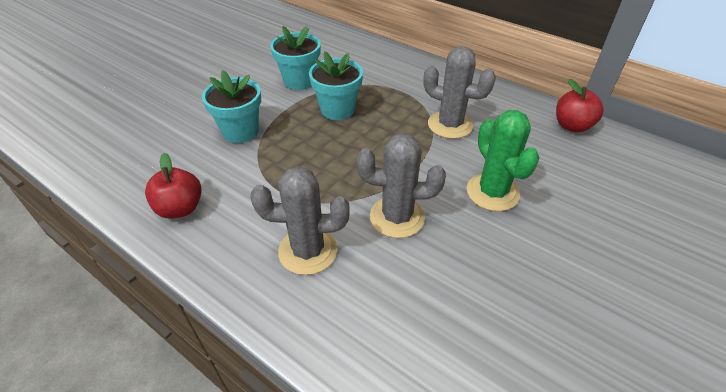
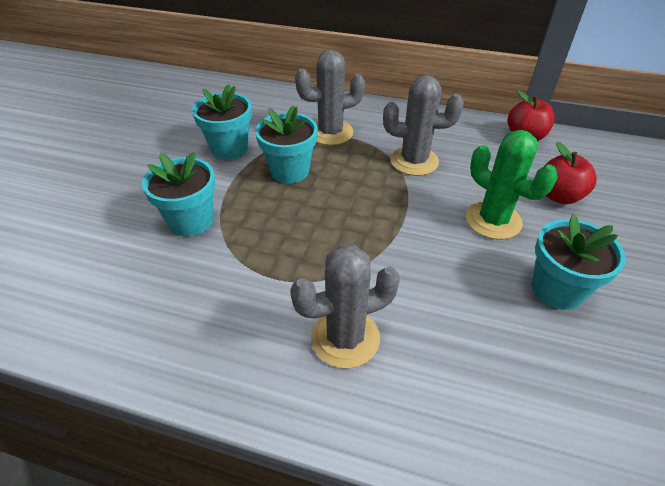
camera: 20 degrees left, 0 degrees up
red apple [145,153,202,219] -> red apple moved to [545,142,597,204]
grey cactus [356,133,446,238] -> grey cactus moved to [295,50,365,145]
none -> turquoise flower pot [532,214,626,310]

